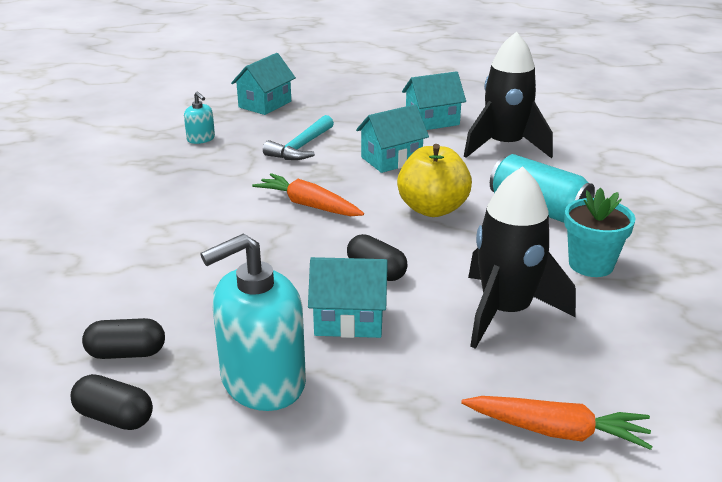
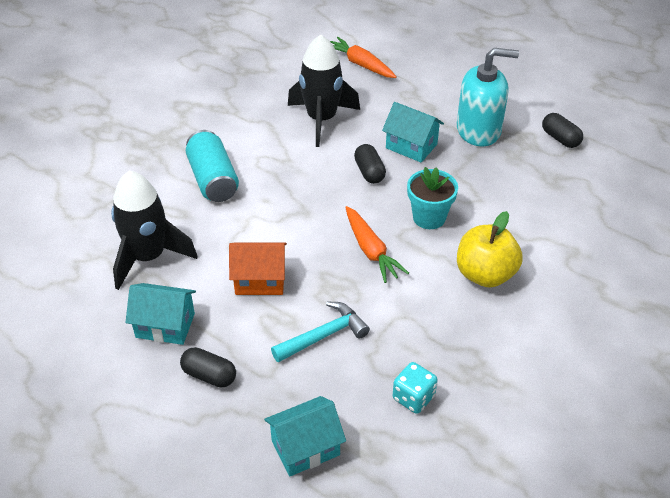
camera: 150 degrees left, 15 degrees up
black capsule [82,318,165,359] -> black capsule moved to [180,347,236,388]
turquoise soap dispenser [184,92,215,144] -> turquoise dice [393,362,438,414]
turquoise house [356,104,429,173] -> orange house [229,242,287,295]
yellow apple [397,144,472,217] -> yellow apple moved to [457,211,523,287]
turquoise flower pot [564,188,635,277] -> turquoise flower pot moved to [407,167,458,229]

